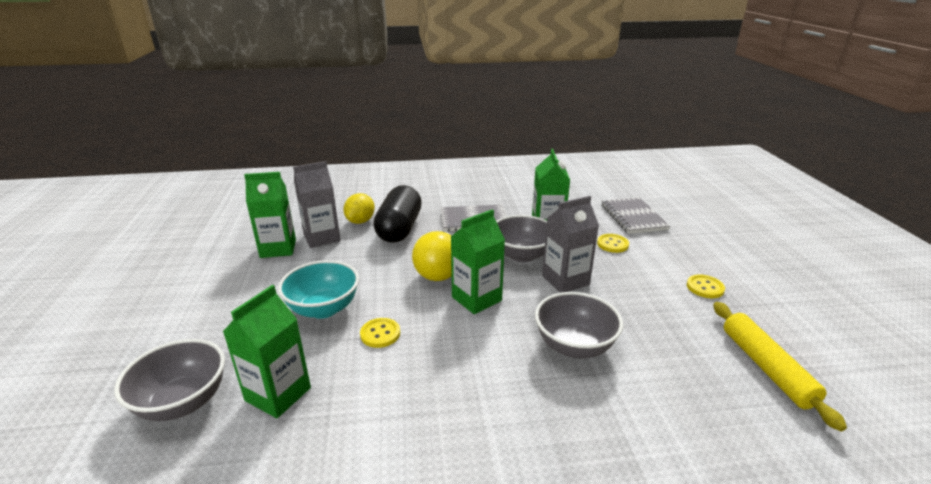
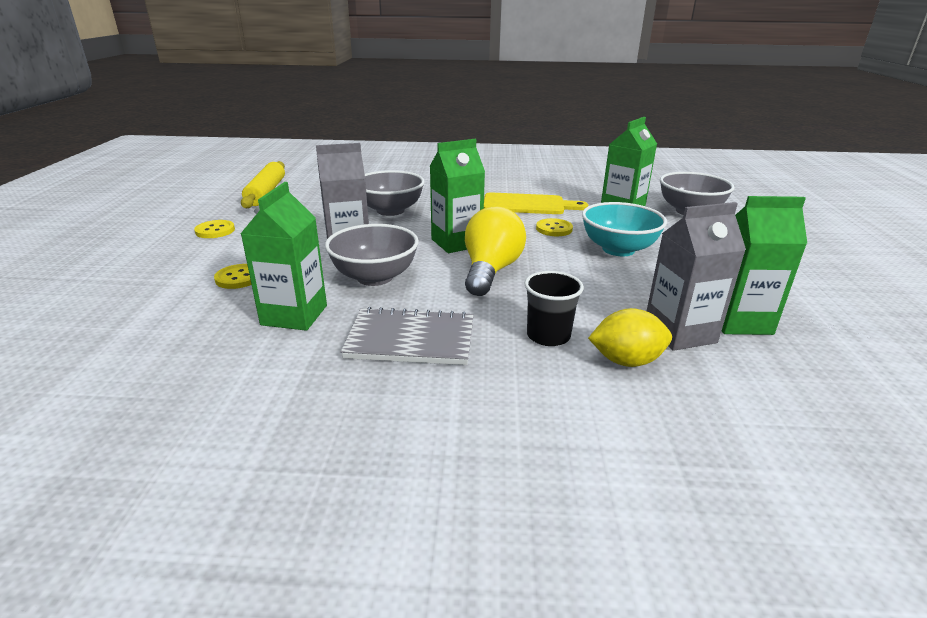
camera: 170 degrees left, 0 degrees up
yellow lemon [343,193,375,224] -> yellow lemon turned 60 degrees clockwise [588,308,672,367]
black capsule [373,185,422,243] -> black cup [524,271,584,346]
grey notebook [602,197,670,234] -> none
none -> yellow cutting board [484,192,588,214]

